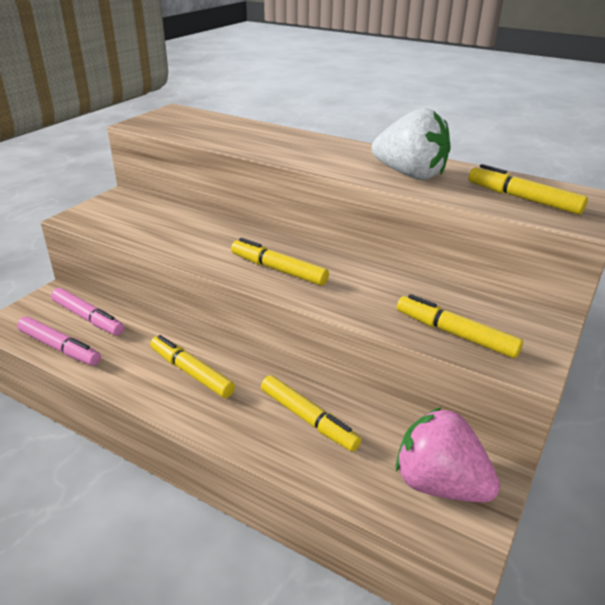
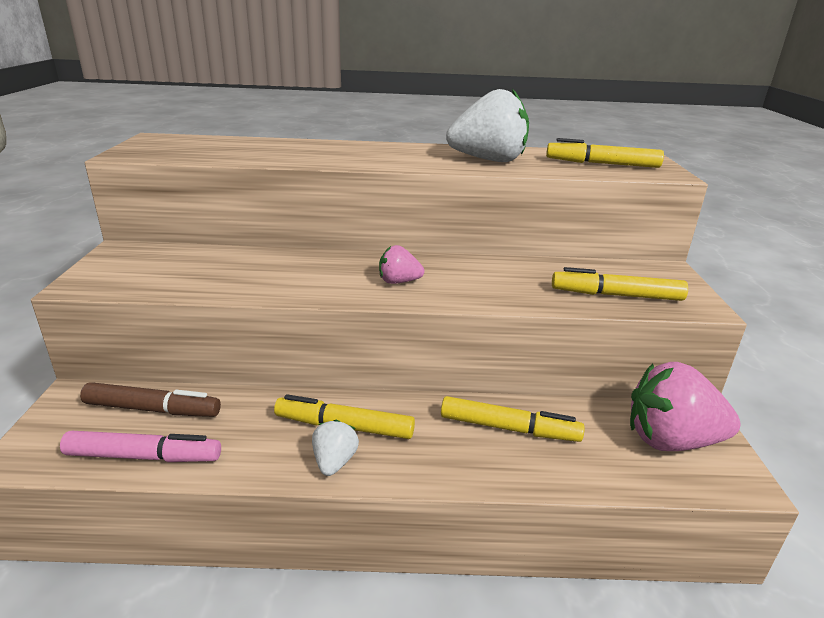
camera: 30 degrees left, 5 degrees down
pink marker [51,288,124,336] -> brown marker [80,382,221,417]
yellow marker [231,238,329,286] -> pink strawberry [379,245,424,284]
none -> white strawberry [312,419,359,476]

